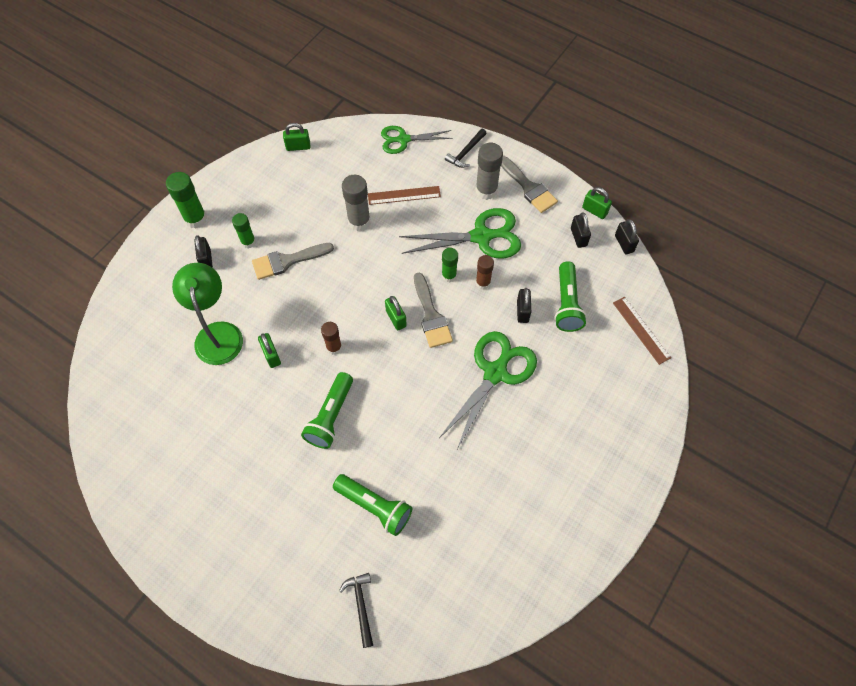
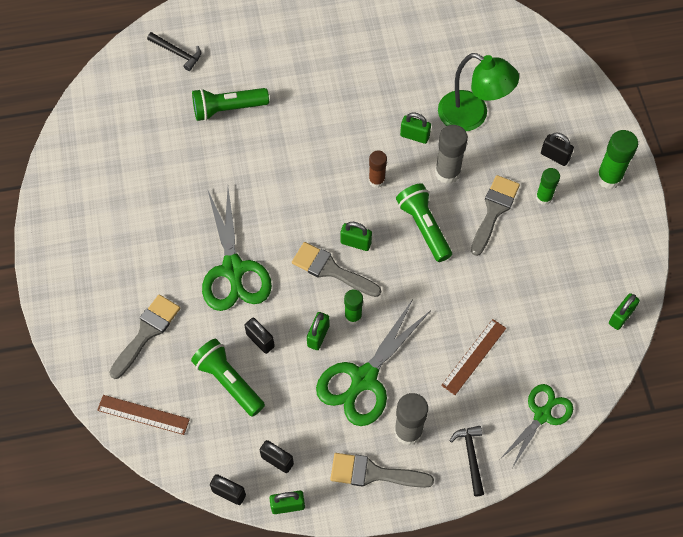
camera: 135 degrees right, 0 degrees up
green flashlight [301,372,353,449] -> green flashlight moved to [396,183,452,262]
grey glue stick [342,175,370,231] -> grey glue stick moved to [435,125,468,184]
brown glue stick [476,255,494,290] -> green padlock [307,312,330,350]
none -> grey brush [109,295,180,379]

